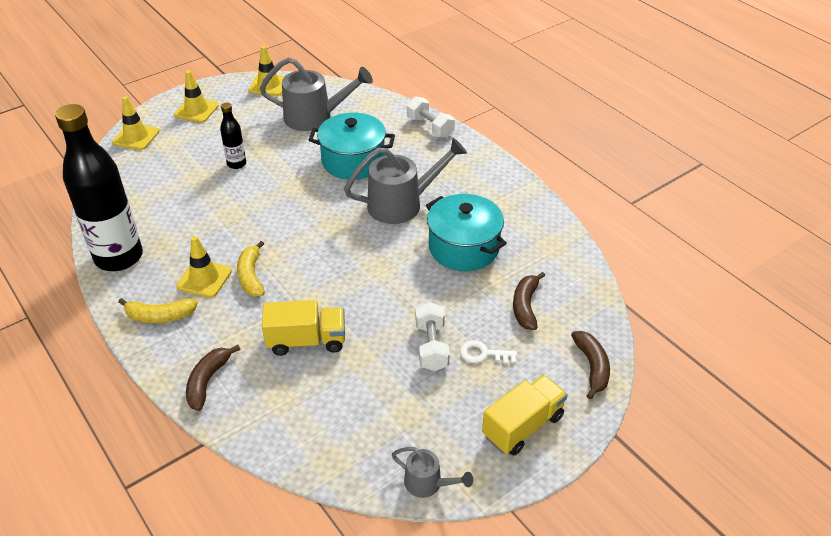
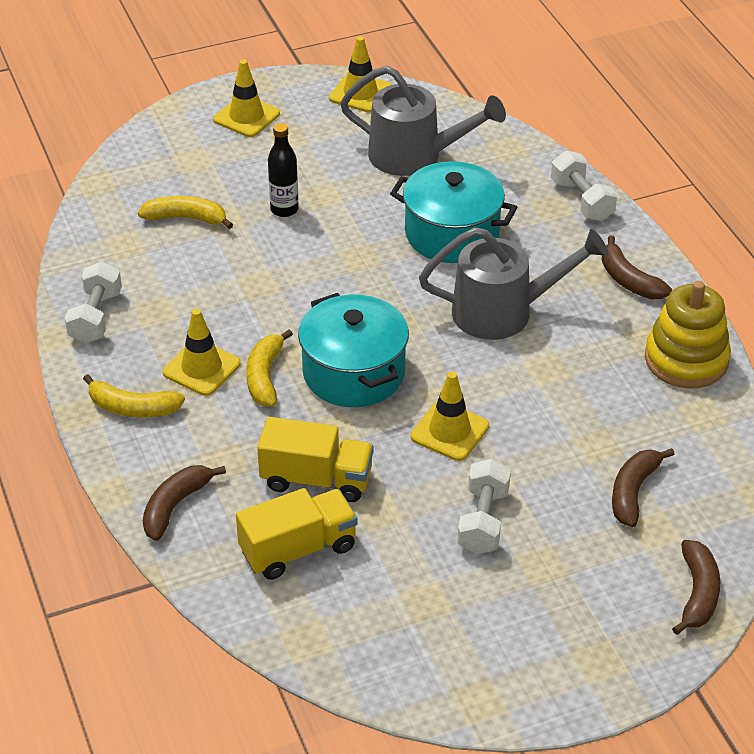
camera: 15 degrees right, 0 degrees up
black bottle [55,104,143,271] -> white dumbbell [65,262,122,344]
yellow traffic cone [112,96,159,150] -> yellow traffic cone moved to [410,372,489,461]
grey watering can [392,447,473,498] -> none
turquoise pot [426,194,507,271] -> turquoise pot moved to [298,293,409,407]
white key [460,340,517,364] -> none
yellow truck [482,375,568,456] -> yellow truck moved to [236,488,358,580]
none -> yellow banana [138,196,233,229]
none -> brown banana [601,235,672,299]
none -> yellow stacking toy [645,281,731,389]

